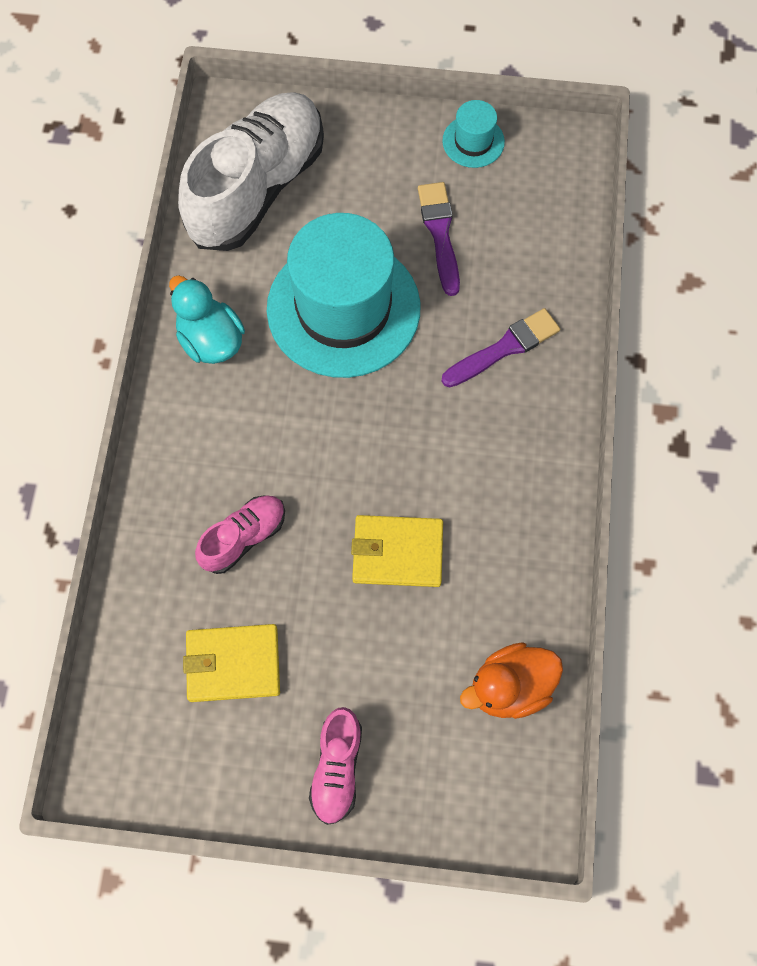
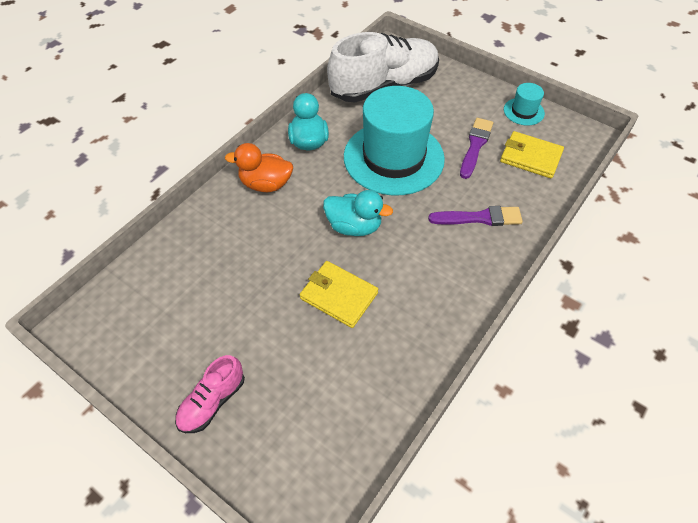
camera: 30 degrees right, 15 degrees down
yellow wallet [183,624,280,702] -> yellow wallet moved to [500,131,564,178]
pink shoe [195,496,285,574] -> none
orange duck [460,642,563,719] -> orange duck moved to [225,143,293,192]
none -> turquoise duck [323,190,393,236]

